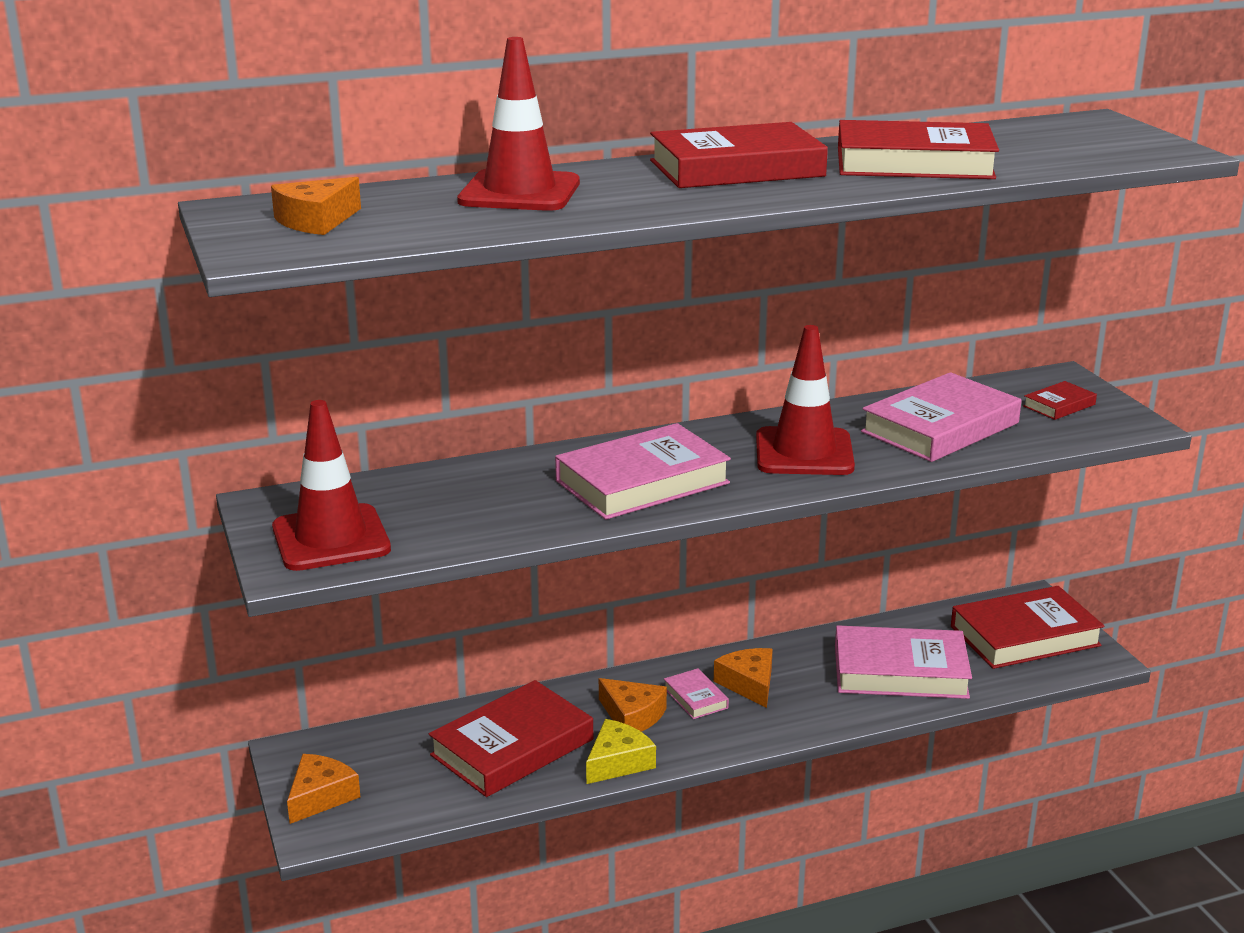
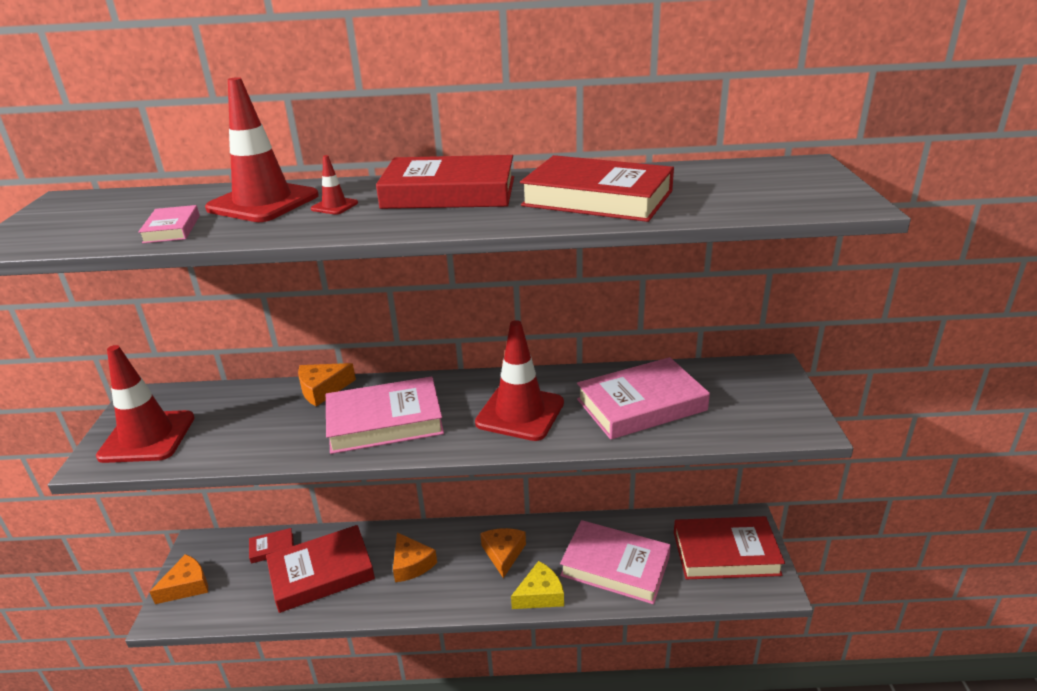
camera: 20 degrees right, 5 degrees up
orange cheese [271,177,361,235] -> orange cheese moved to [298,363,356,407]
yellow cheese [586,719,656,784] -> yellow cheese moved to [511,561,564,609]
pink book [664,668,729,719] -> pink book moved to [138,205,200,243]
red book [1023,381,1097,420] -> red book moved to [249,528,294,564]
none -> red traffic cone [311,155,358,215]

